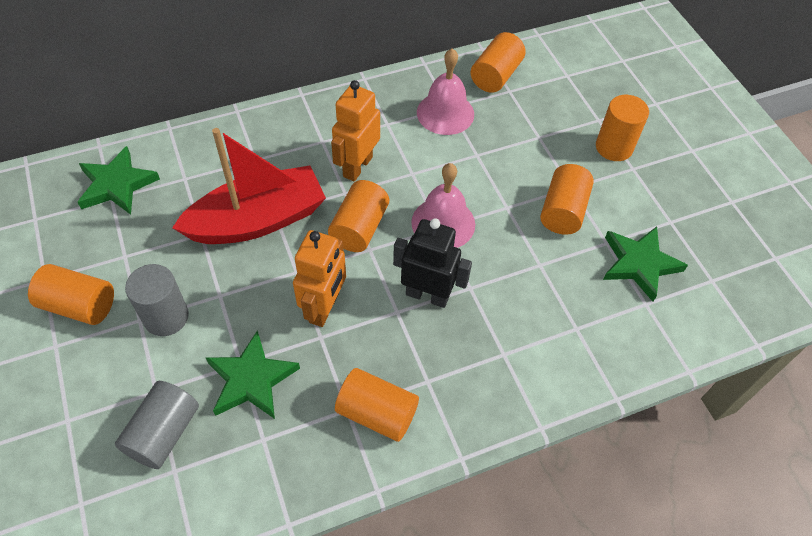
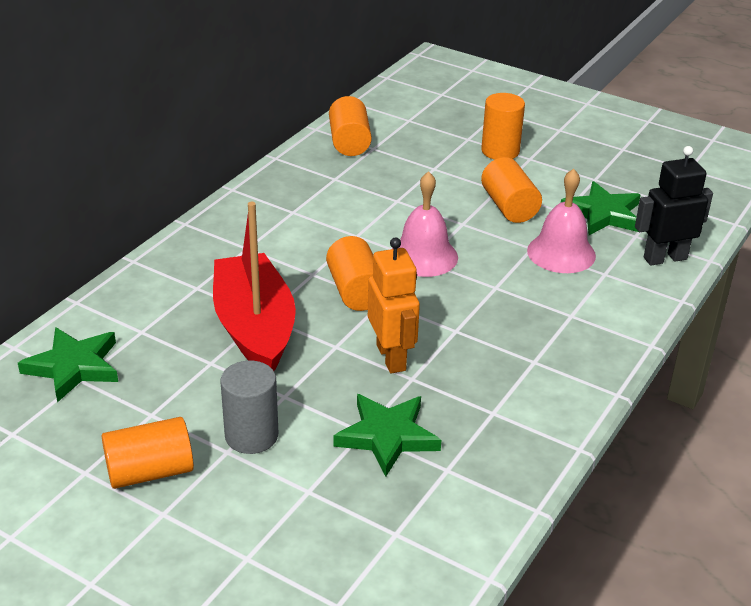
camera: 35 degrees left, 20 degrees down
grey cylinder [115,381,199,469] -> none
red boat [172,128,326,244] -> red boat turned 45 degrees counterclockwise [213,202,296,371]
orange robot [331,80,380,182] -> none
orange cylinder [335,368,419,442] -> none
black robot [393,218,472,308] -> black robot moved to [635,146,713,265]
pink bell [417,48,474,135] -> pink bell moved to [527,169,596,273]

